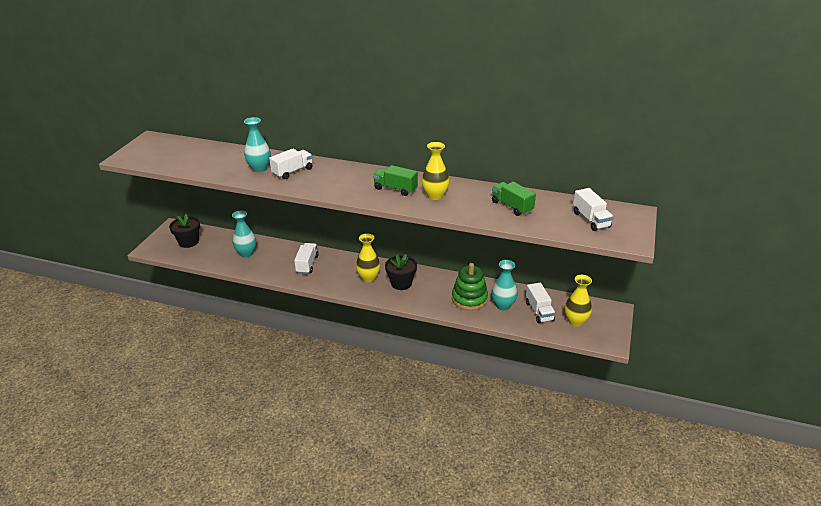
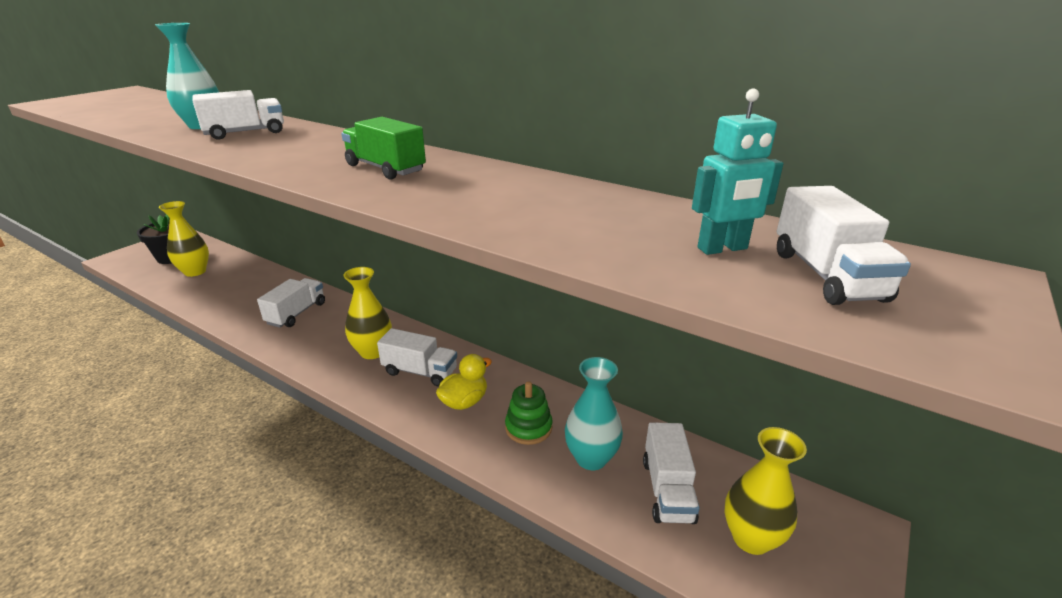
camera: 15 degrees right, 5 degrees down
turquoise vase [232,211,256,257] -> none
black flower pot [385,254,417,290] -> white truck [377,328,457,387]
yellow vase [422,142,449,200] -> yellow vase moved to [159,201,209,277]
green stacking toy [452,263,488,310] -> green stacking toy [505,381,553,445], size x0.63
green truck [492,182,536,216] -> none
none -> yellow duck [436,354,492,410]
none -> turquoise robot [692,89,783,255]

